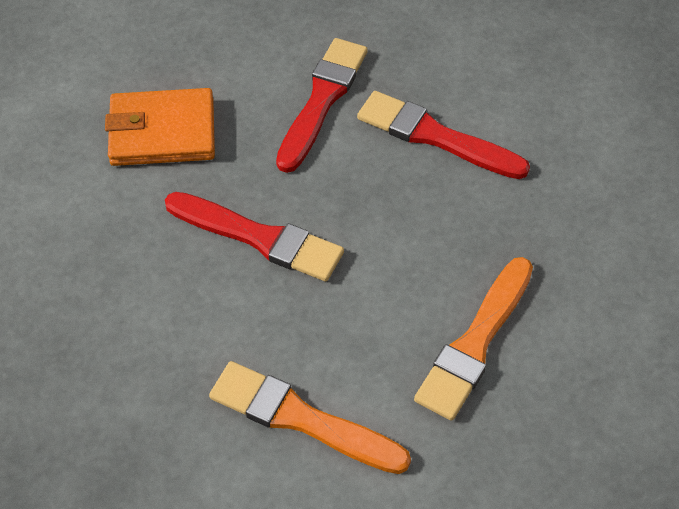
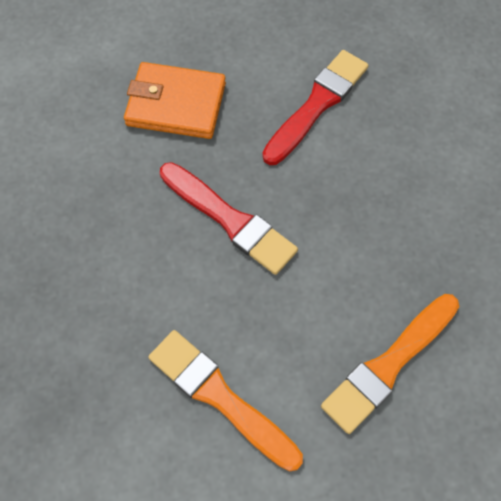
camera: 15 degrees right, 10 degrees up
red brush [357,91,530,179] -> none

